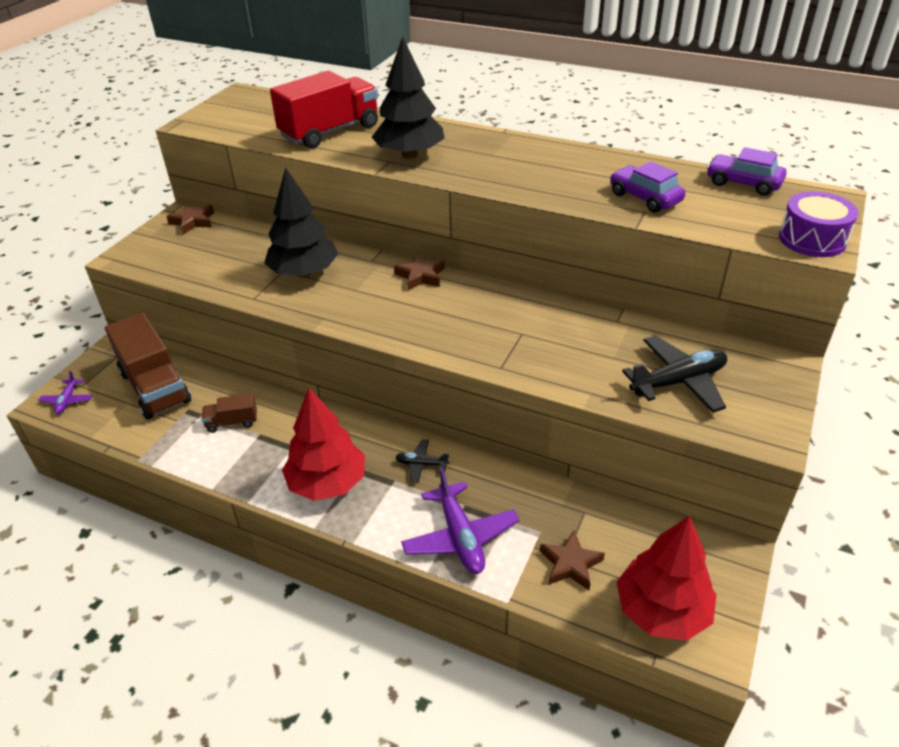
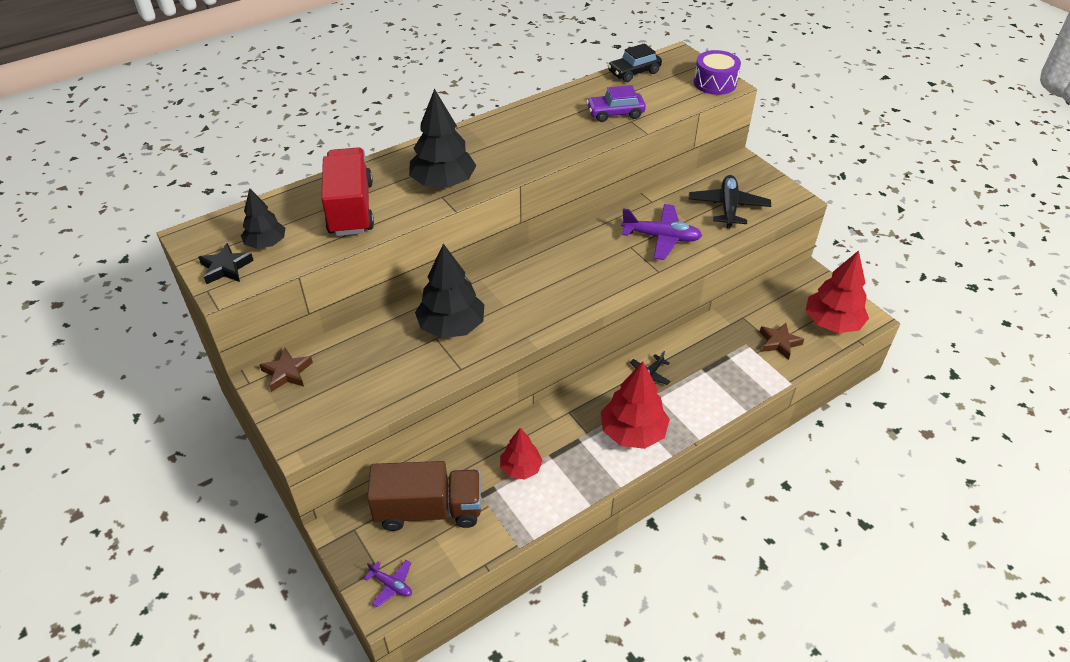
camera: 60 degrees left, 5 degrees up
brown truck [202,393,257,433] -> red tree [500,428,543,479]
brown star [394,254,445,290] -> none
purple plane [401,468,520,574] -> purple plane moved to [621,204,702,260]
purple car [707,147,787,196] -> black car [608,43,662,82]
none -> black star [198,243,254,284]
none -> black tree [241,188,285,249]

